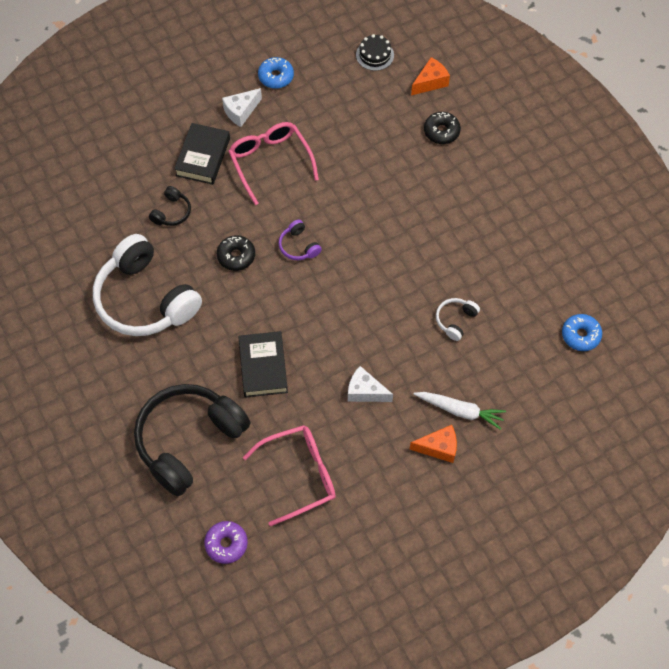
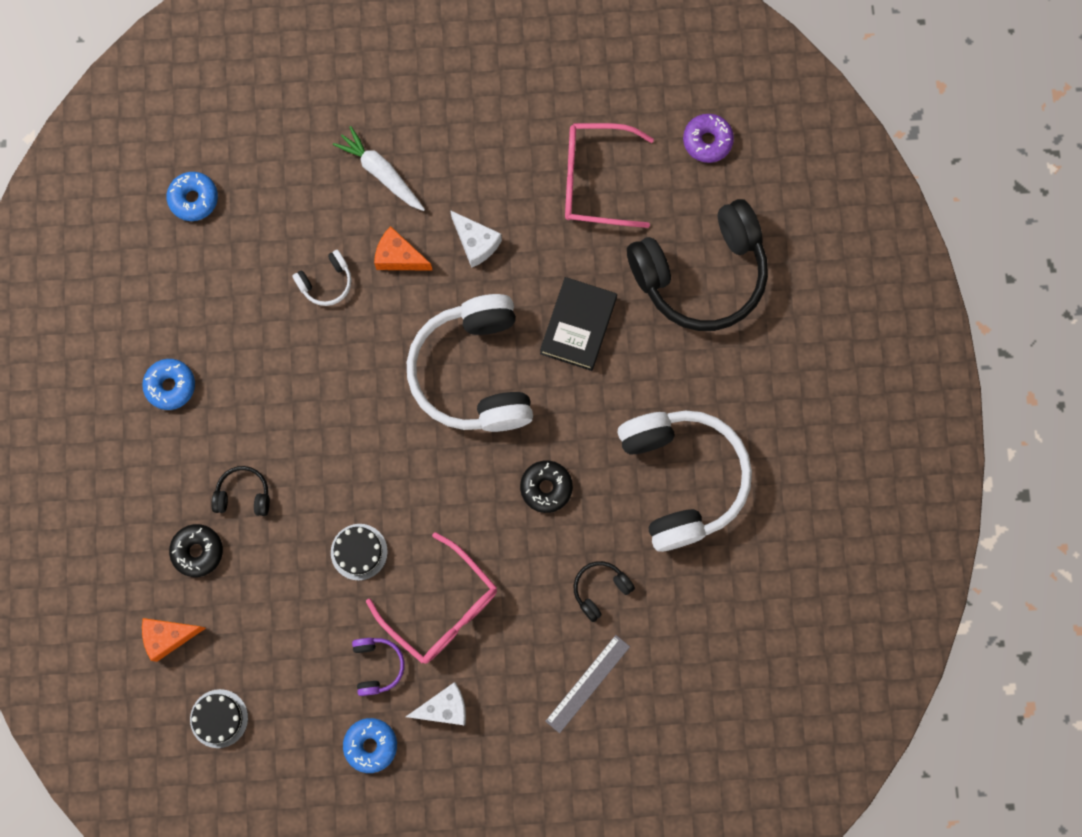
camera: 155 degrees left, 15 degrees up
black book [174,123,230,184] -> none
pink glasses [228,122,319,205] -> pink glasses turned 45 degrees counterclockwise [366,532,497,664]
purple headphones [278,220,322,260] -> purple headphones moved to [352,638,405,696]
orange cheese [409,425,457,463] -> orange cheese moved to [374,226,433,271]
none -> blue donut [142,359,195,410]
none -> black headphones [211,466,270,516]
none -> black cake [331,524,388,581]
none -> white headphones [407,294,533,432]
none -> grey ruler [545,635,630,733]

